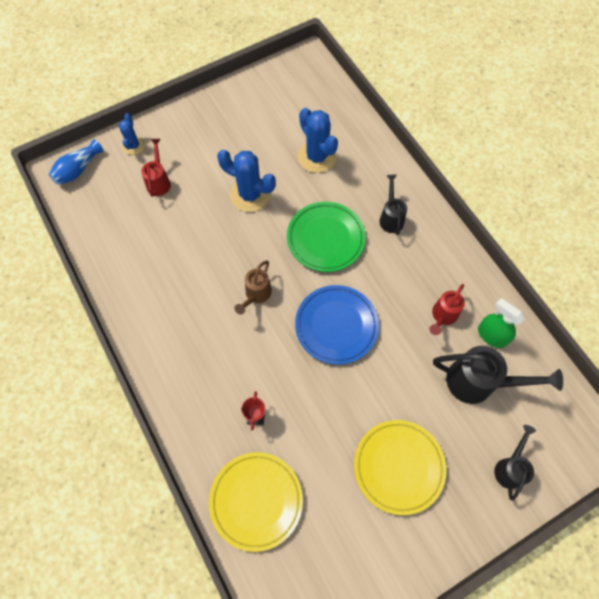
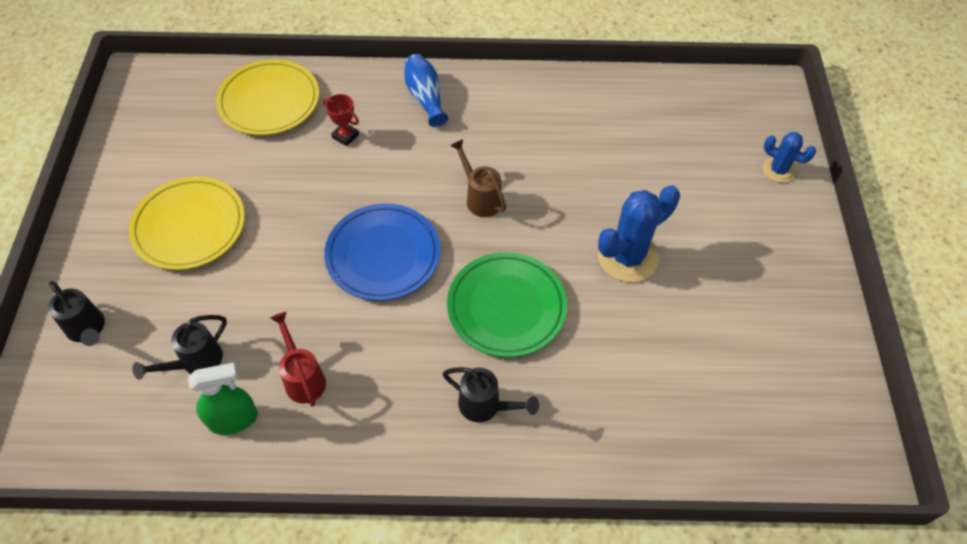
camera: 120 degrees right, 10 degrees down
blue vase [49,139,104,185] -> blue vase moved to [404,54,448,127]
red watering can [141,139,171,197] -> none
blue cactus [297,108,338,173] -> none
black watering can [433,346,563,404] -> black watering can [132,315,227,380], size x0.59

